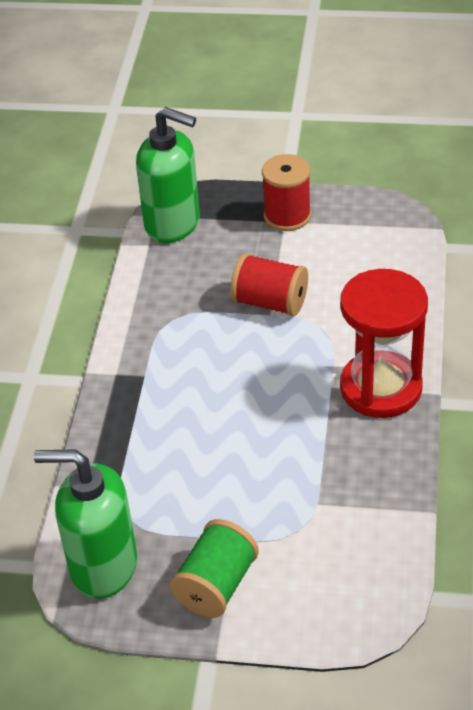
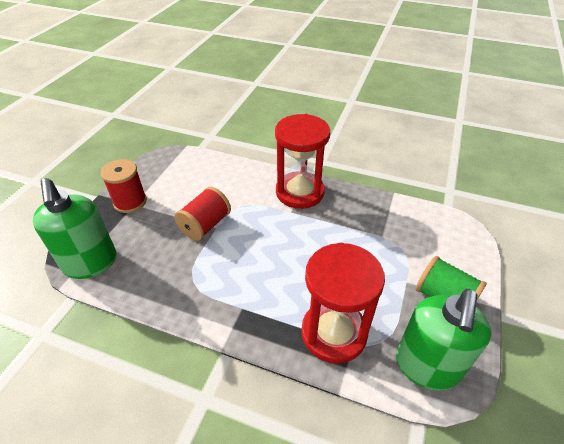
camera: 80 degrees left, 0 degrees up
green soap dispenser [136,107,200,243] -> green soap dispenser turned 120 degrees clockwise [33,178,117,279]
none -> red hourglass [301,243,385,364]

